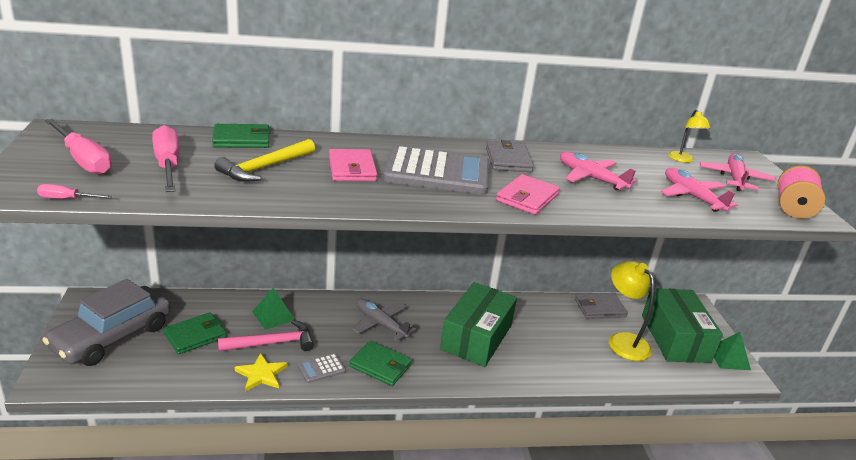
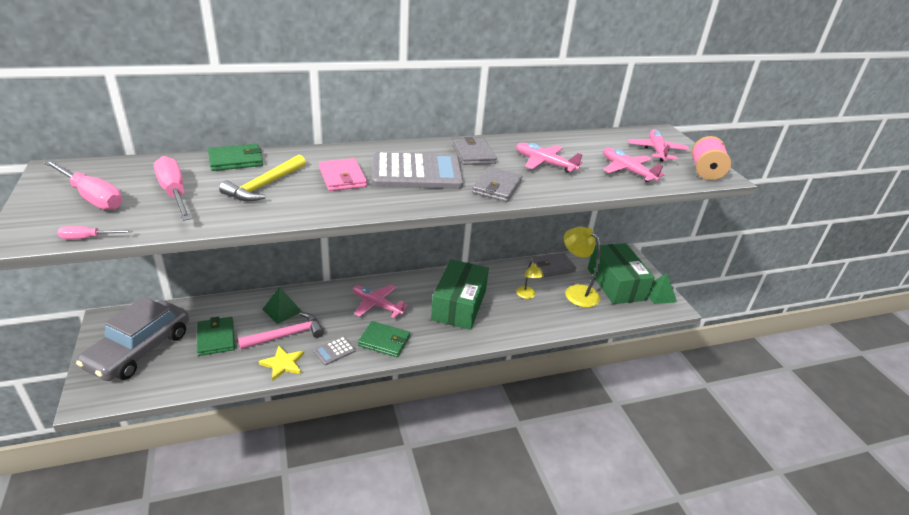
camera: 10 degrees left, 5 degrees up
green wallet [163,312,226,354] -> green wallet turned 60 degrees counterclockwise [197,317,235,356]
grey plane [352,299,416,341] -> pink plane [353,285,408,318]
pink wallet [496,174,560,215] -> grey wallet [472,167,523,202]
yellow lamp [669,110,710,163] -> yellow lamp moved to [516,261,544,299]

